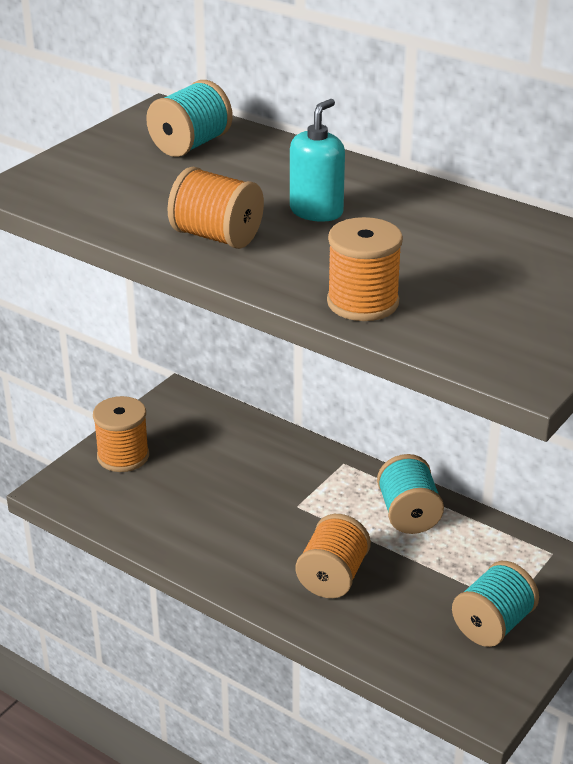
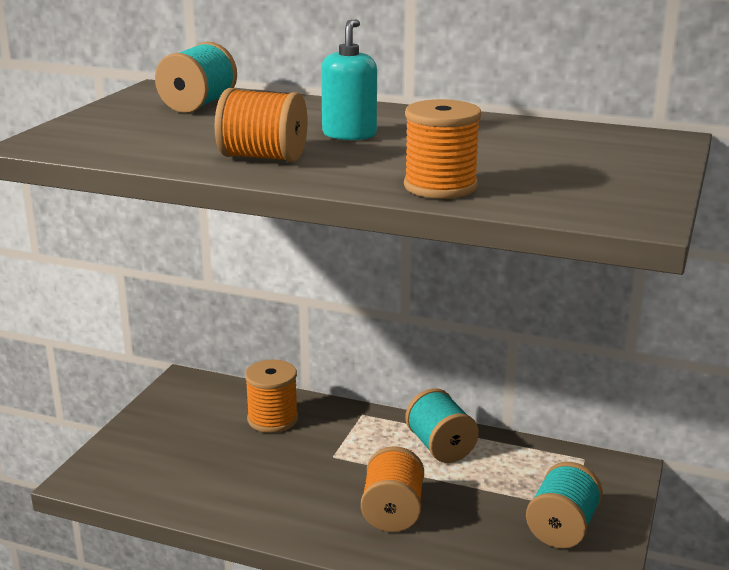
camera: 15 degrees left, 10 degrees down
orange spool [93,396,149,472] -> orange spool moved to [245,359,298,433]

